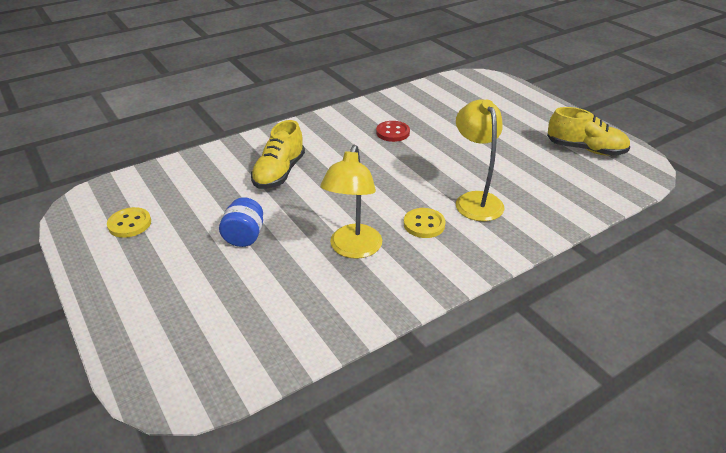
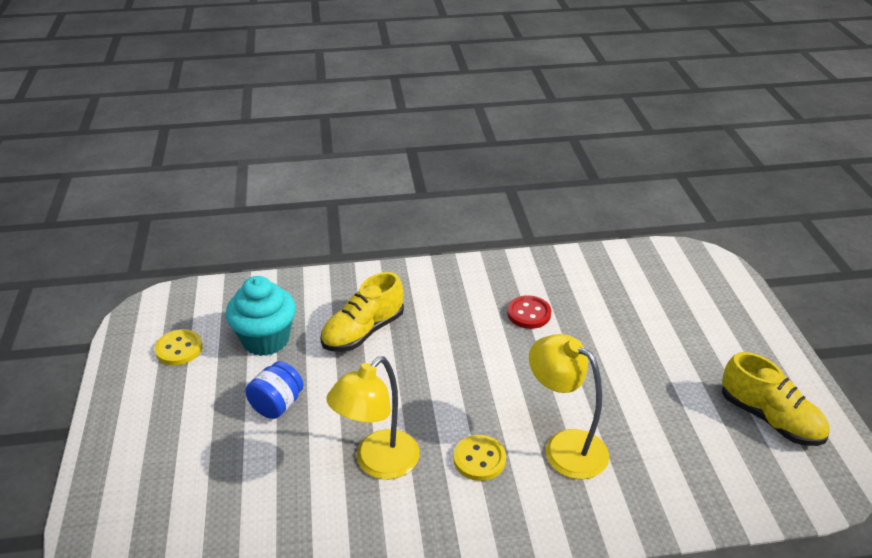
camera: 25 degrees right, 0 degrees up
yellow lamp [456,99,504,221] -> yellow lamp turned 60 degrees counterclockwise [529,334,609,479]
none -> turquoise cupcake [226,276,296,356]

